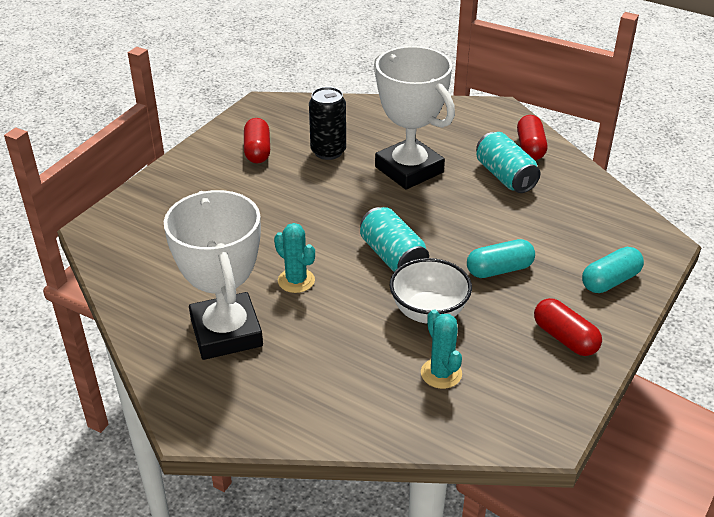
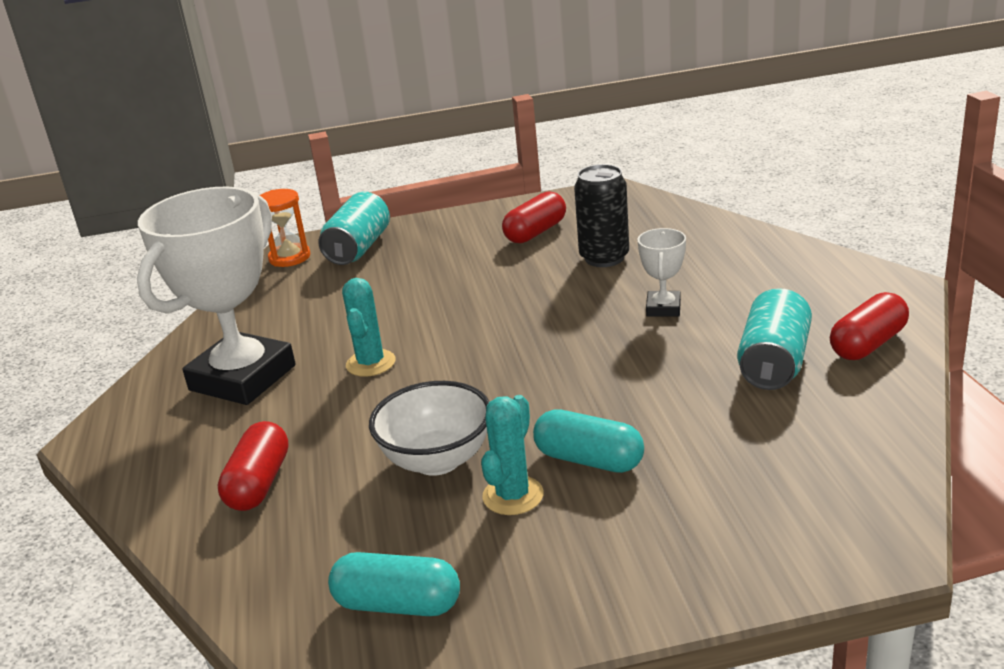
camera: 50 degrees right, 10 degrees down
turquoise can [360,207,429,272] -> turquoise can moved to [318,192,390,265]
white trophy [374,46,455,190] -> white trophy [637,228,686,317], size x0.44
turquoise cactus [421,310,462,389] -> turquoise cactus moved to [481,395,543,515]
red capsule [534,298,602,356] -> red capsule moved to [218,421,289,511]
turquoise capsule [582,247,644,293] -> turquoise capsule moved to [328,552,460,616]
none -> orange hourglass [260,189,311,267]

